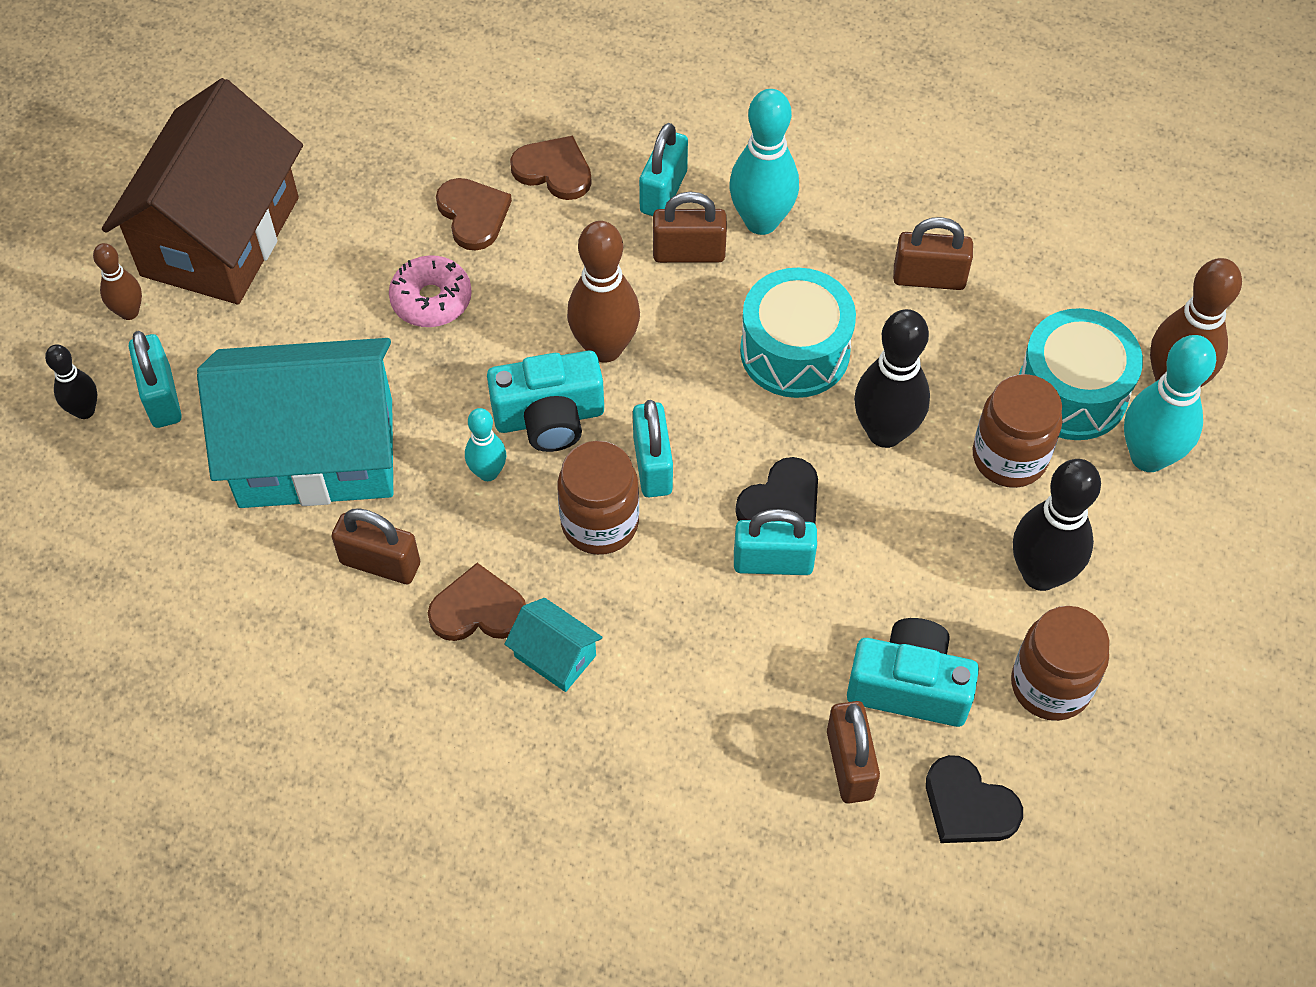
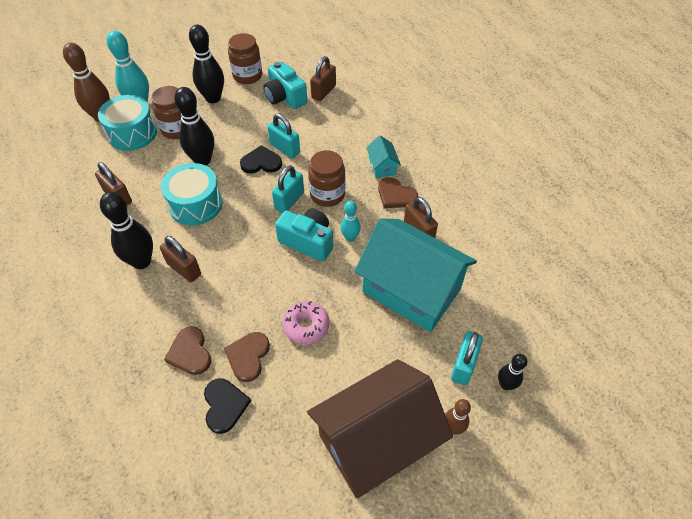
camera: 140 degrees left, 5 degrees down
brown bowling pin [567,221,640,363] -> none
turquoise padlock [639,123,688,216] -> none
turquoise bowling pin [729,89,799,235] -> black bowling pin [100,192,153,269]
black heart [926,755,1023,843] -> black heart moved to [204,379,251,434]

